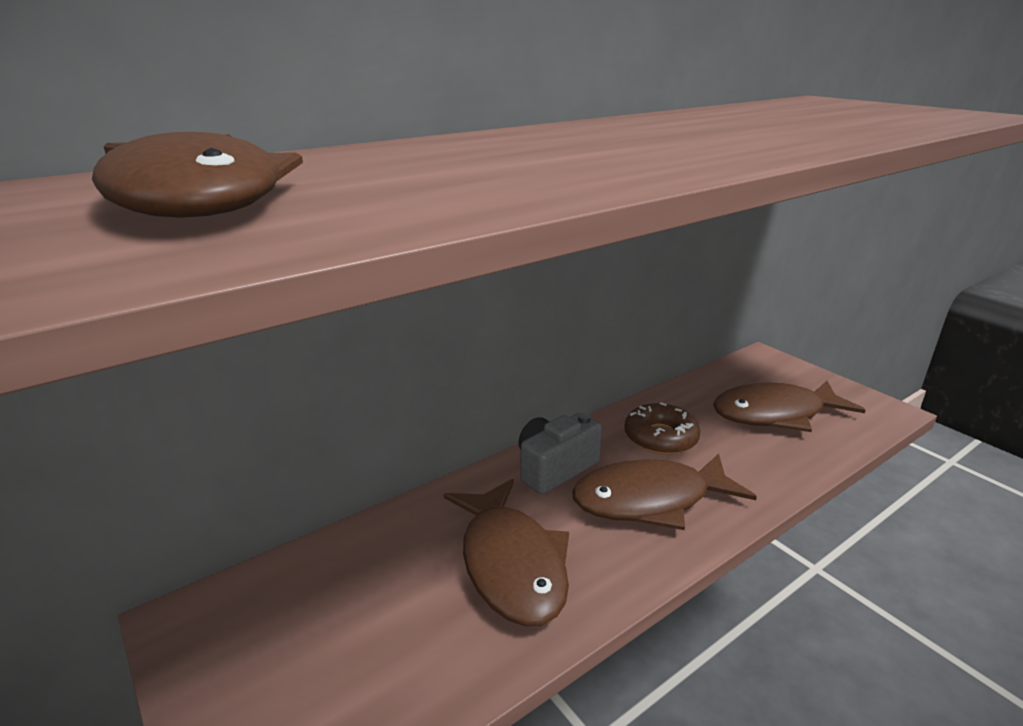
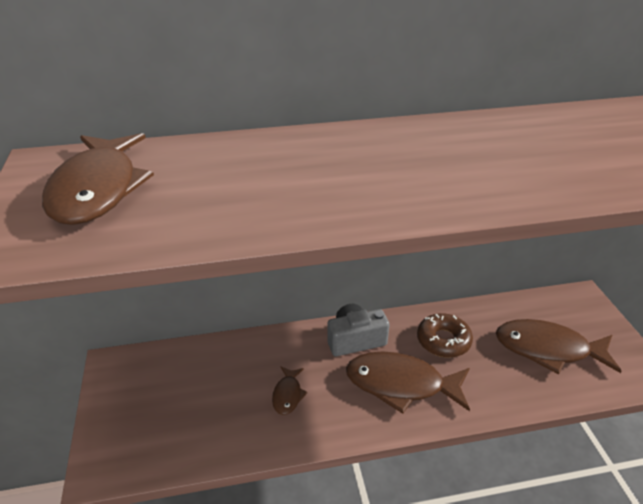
camera: 25 degrees right, 10 degrees up
brown fish [443,479,569,626] -> brown fish [272,366,308,415], size x0.48

